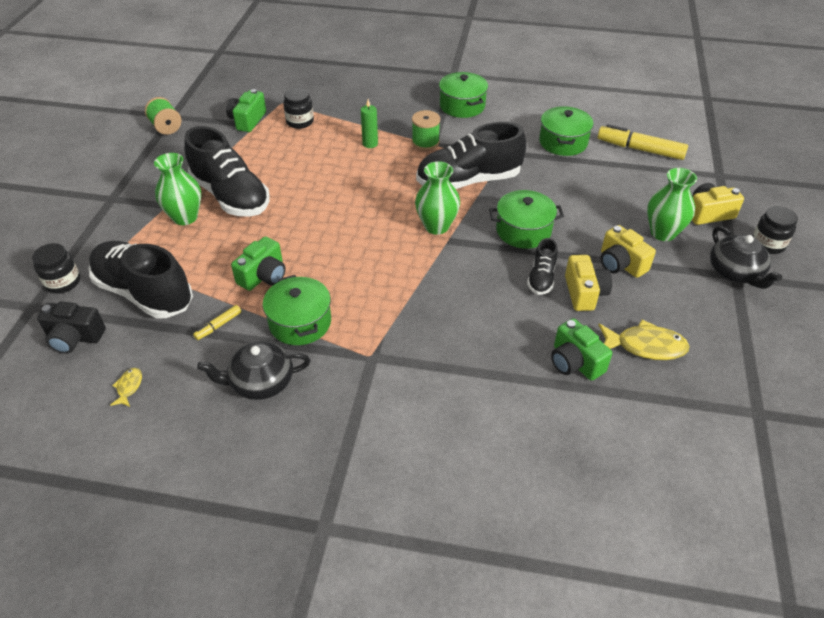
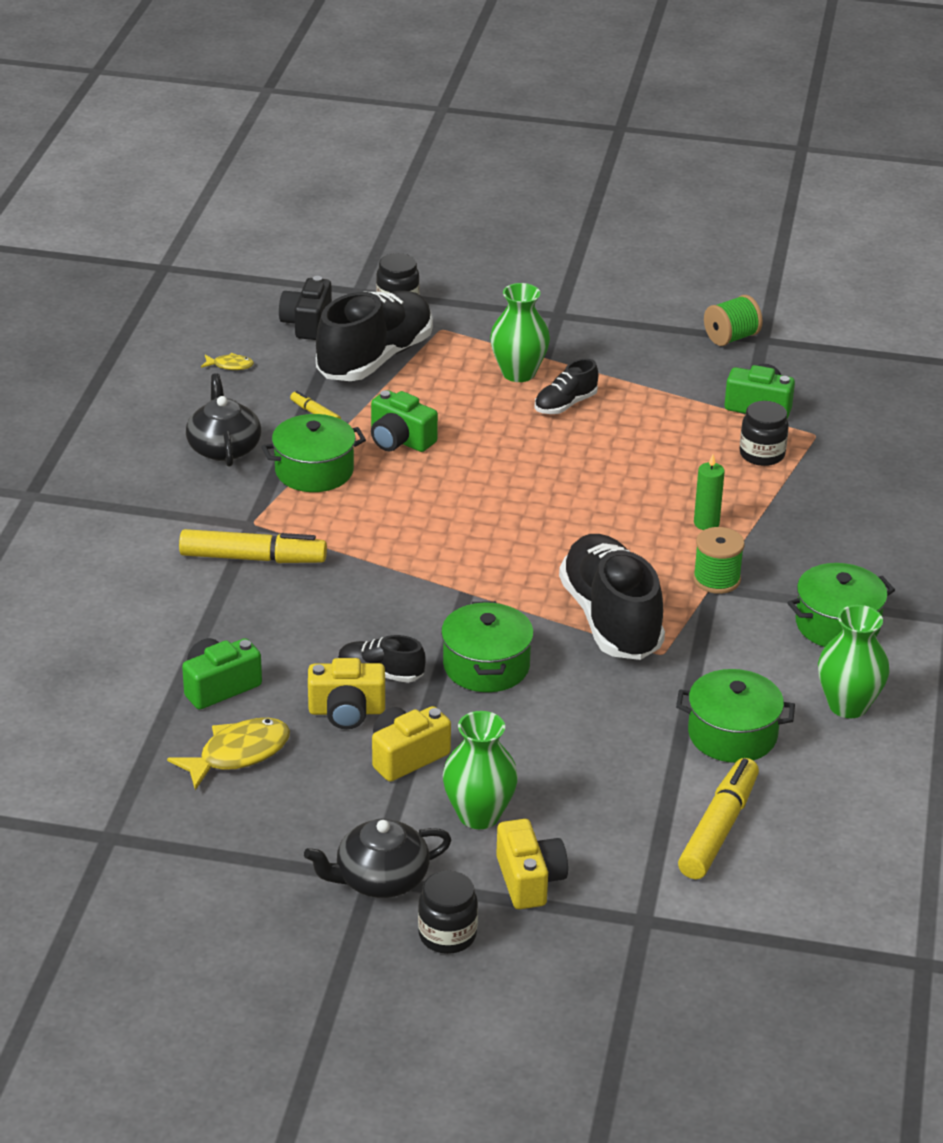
camera: 90 degrees right, 10 degrees down
black shoe [184,126,270,217] -> black shoe [535,359,598,414], size x0.48
green vase [415,161,460,235] -> green vase moved to [818,605,890,718]
yellow fish [598,320,690,360] -> yellow fish turned 135 degrees counterclockwise [167,718,290,790]
none -> yellow marker [179,529,327,563]

